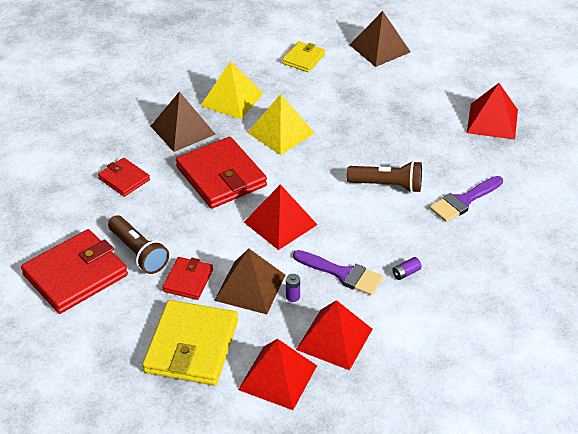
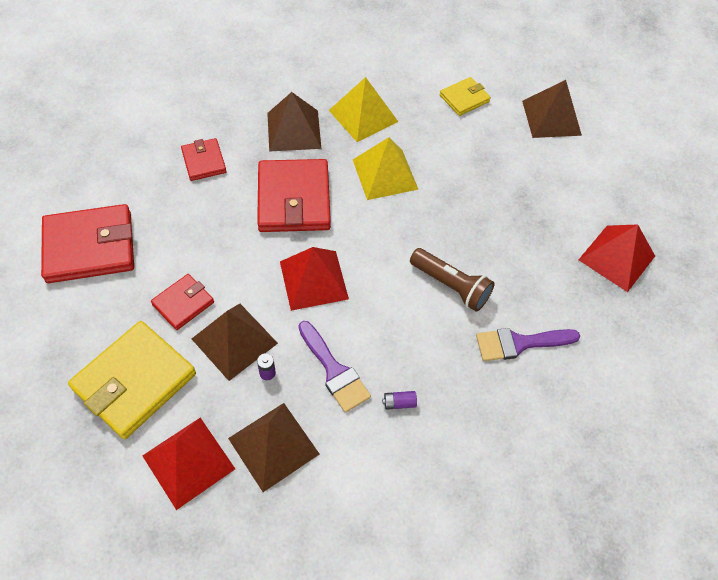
camera: 25 degrees right, 15 degrees up
brown flashlight [108,215,169,274] -> none
red pyramid [296,300,373,370] -> brown pyramid [228,403,319,492]

